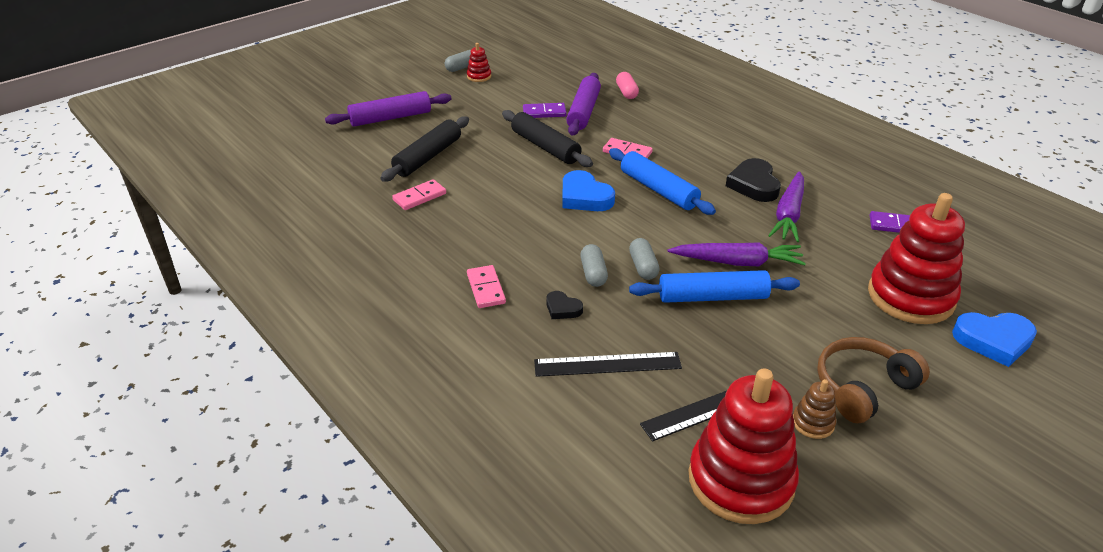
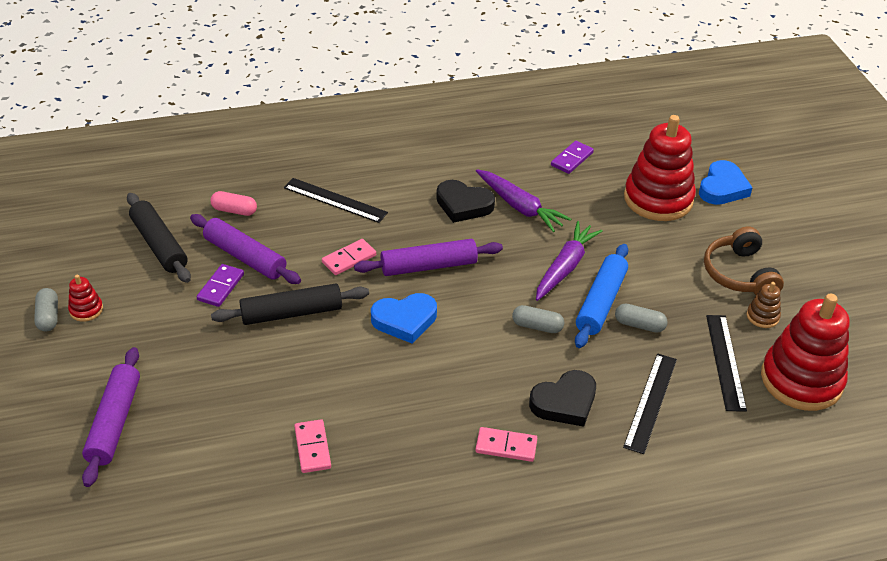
camera: 65 degrees left, 5 degrees up
black rolling pin [380,116,469,182] -> black rolling pin moved to [127,193,191,283]
black heart [546,291,583,319] -> black heart [529,370,596,427], size x1.82
grey capsule [580,244,608,287] -> grey capsule moved to [615,304,668,333]
blue rolling pin [609,148,716,215] -> purple rolling pin [354,239,503,276]
none -> black ruler [284,178,388,223]

